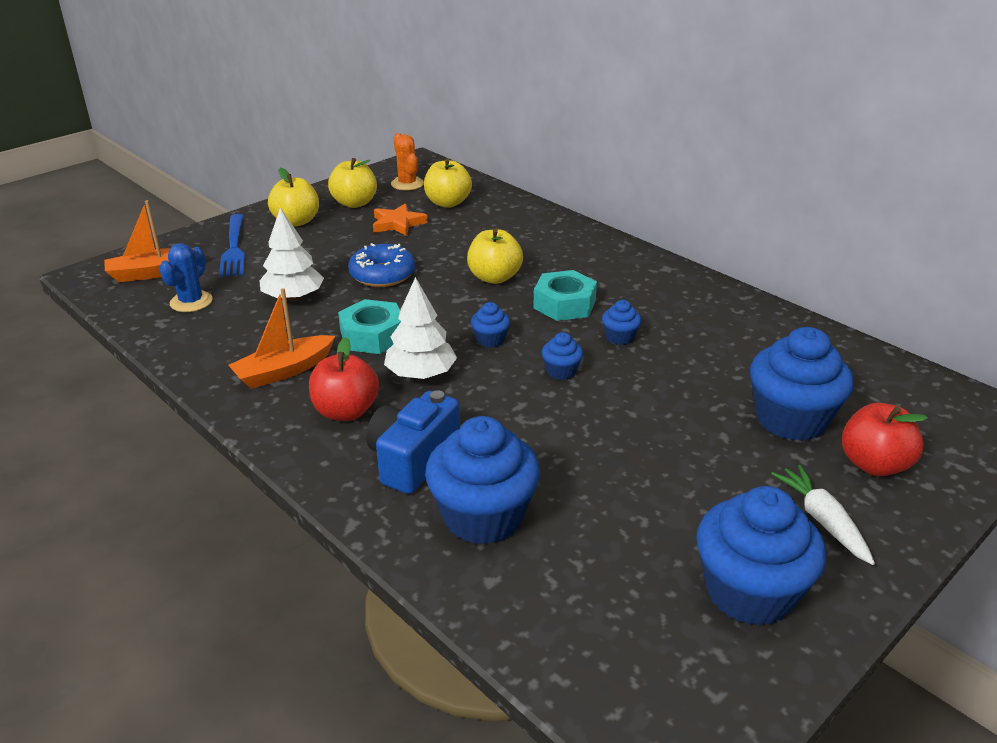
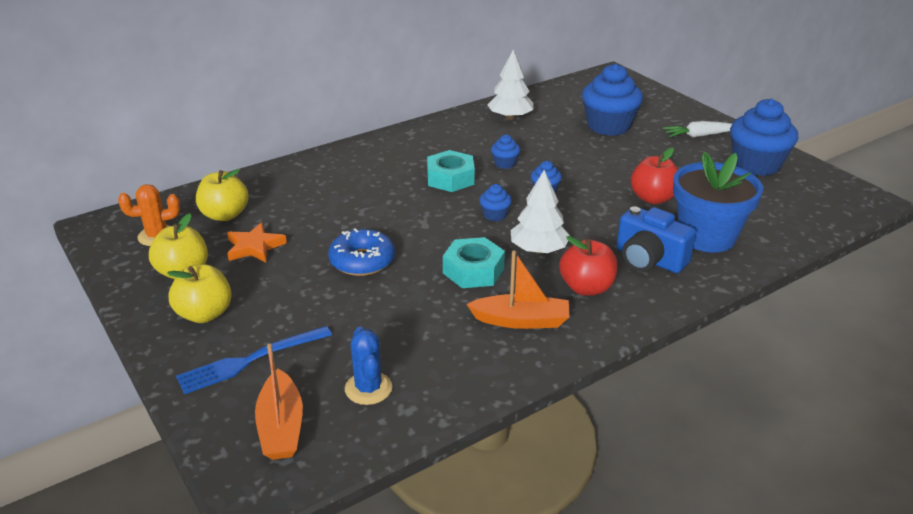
camera: 80 degrees left, 0 degrees up
blue cactus [159,243,213,312] -> blue cactus turned 45 degrees clockwise [345,327,392,405]
blue fork [219,214,245,277] -> blue fork turned 150 degrees clockwise [176,326,332,394]
orange boat [228,288,335,389] -> orange boat turned 60 degrees counterclockwise [467,250,570,329]
white tree [259,208,324,301] -> white tree moved to [487,50,533,120]
blue cupcake [425,416,540,545] -> blue flower pot [673,152,763,253]
yellow apple [467,229,523,284] -> none
red apple [842,403,928,476] -> red apple moved to [631,147,678,204]

